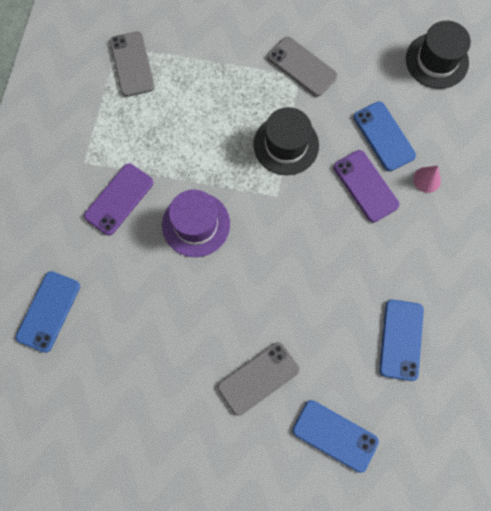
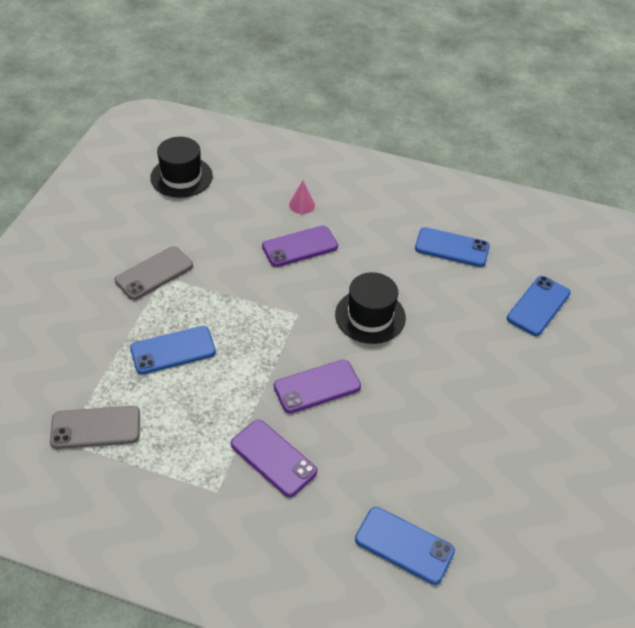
camera: 85 degrees left, 25 degrees down
purple hat [162,190,230,257] -> purple phone [274,360,361,413]
grey phone [218,342,300,416] -> none
black hat [253,107,319,175] -> black hat moved to [335,272,406,344]
blue phone [353,101,416,171] -> blue phone moved to [130,326,216,374]

